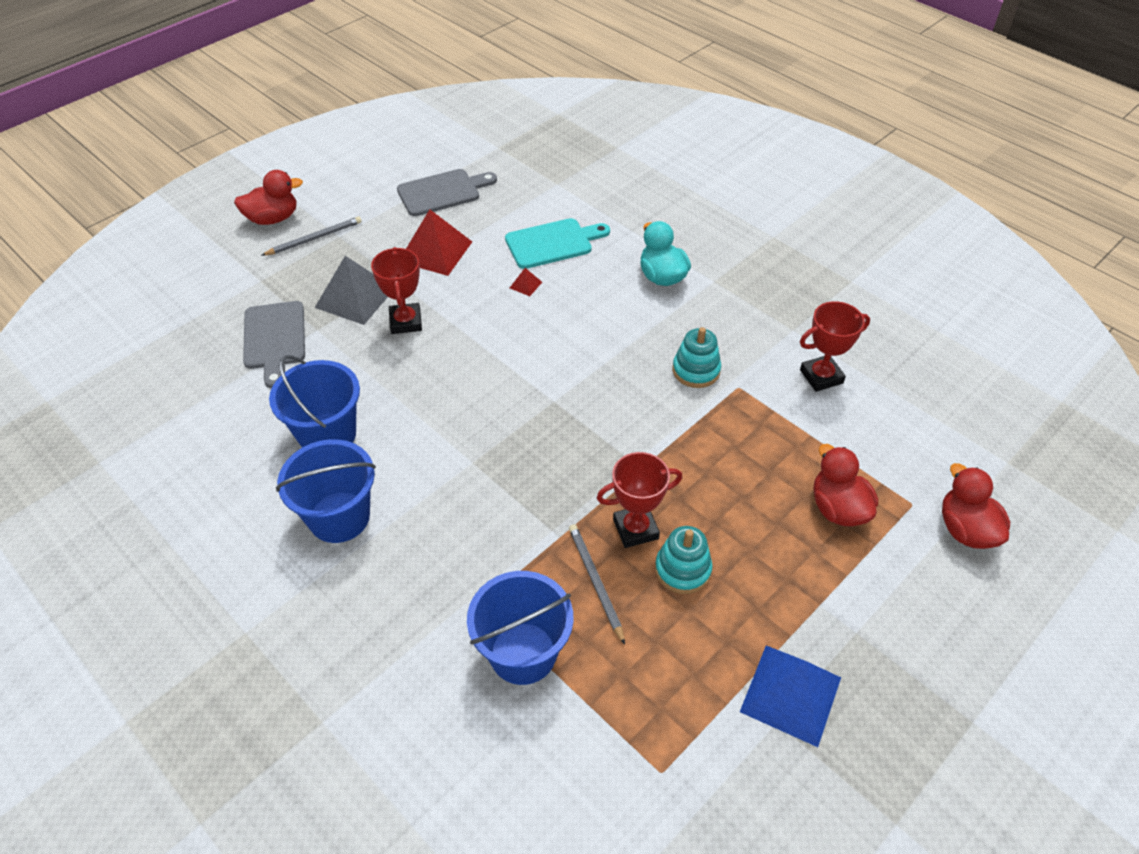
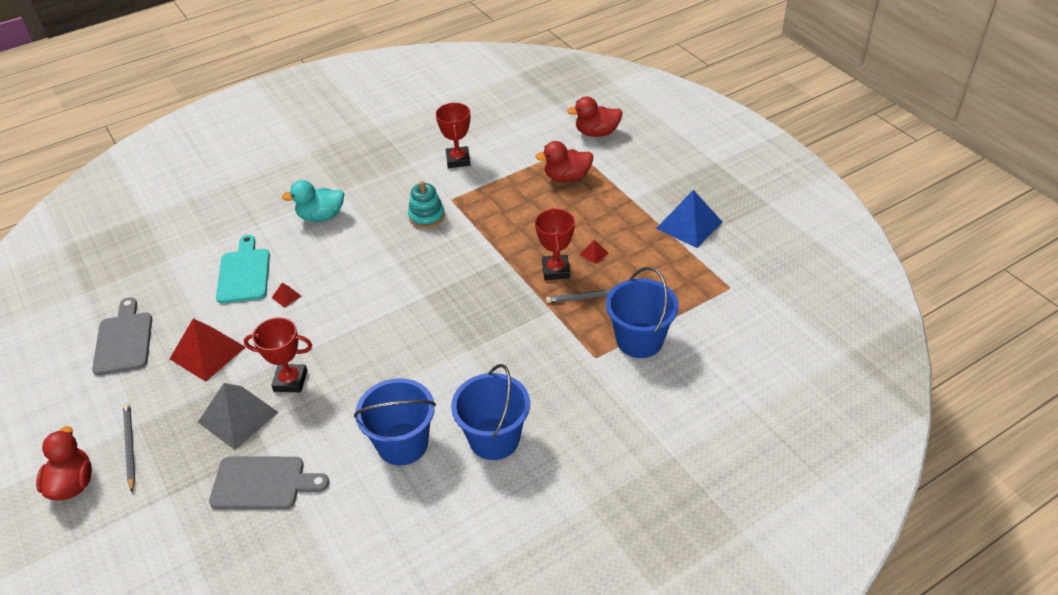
camera: 75 degrees left, 5 degrees down
turquoise stacking toy [655,526,713,594] -> red pyramid [580,239,608,264]

